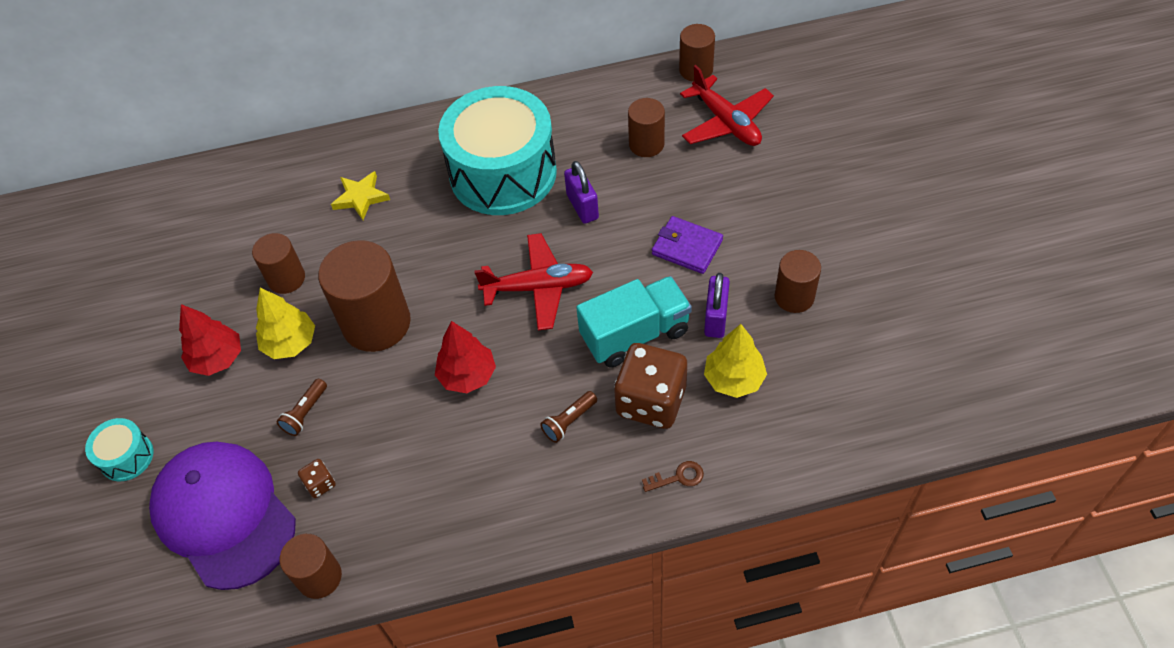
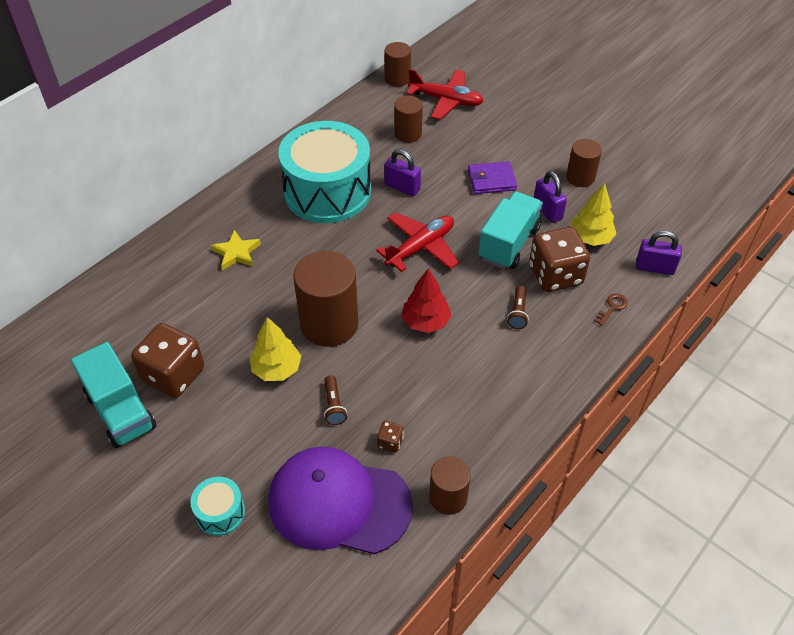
camera: 40 degrees left, 5 degrees down
red tree [179,304,241,376] -> none
brown cylinder [252,233,305,294] -> none
none -> turquoise truck [71,342,157,448]
none -> brown dice [131,323,204,398]
none -> purple padlock [636,231,682,275]

